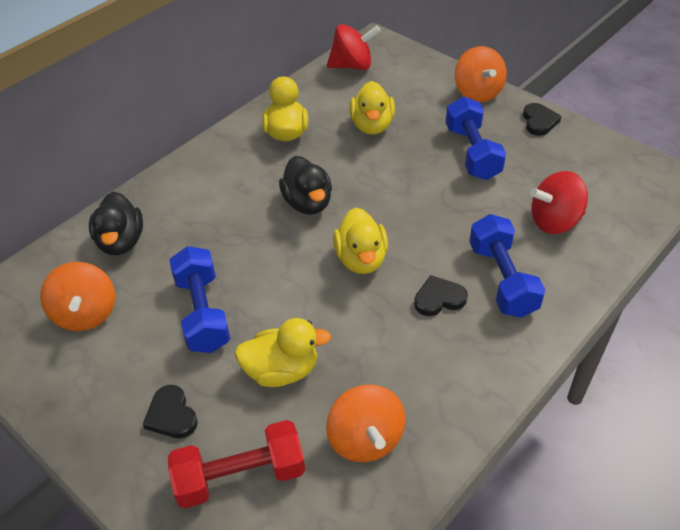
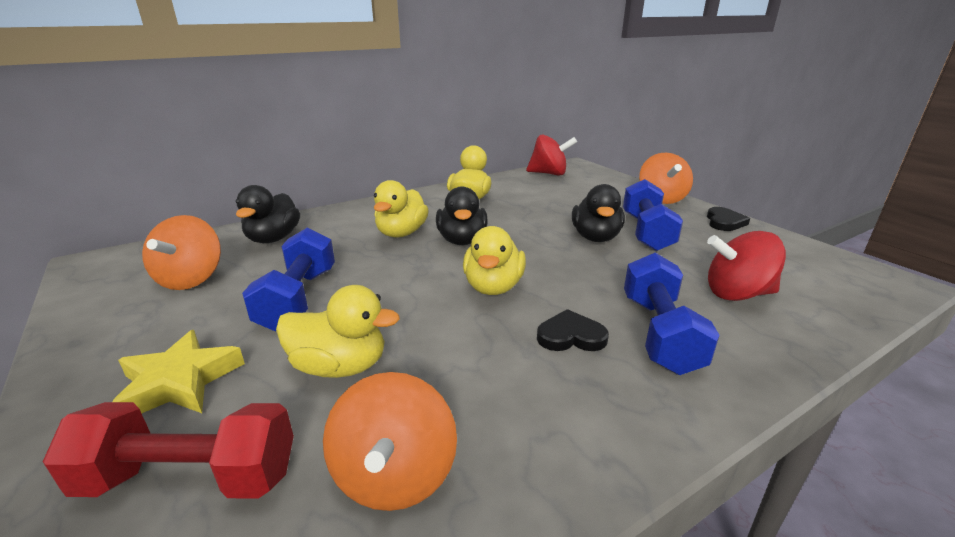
camera: 15 degrees right, 20 degrees down
black heart [143,385,198,438] -> yellow star [112,330,245,413]
yellow duck [349,81,395,135] -> yellow duck moved to [374,180,429,237]
none -> black duck [572,184,625,242]

